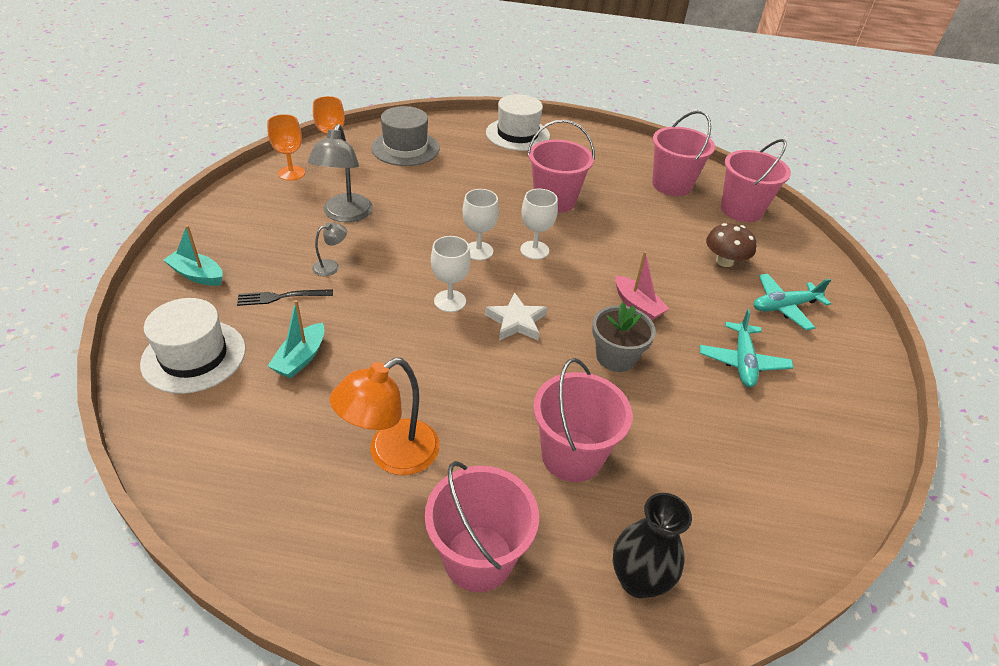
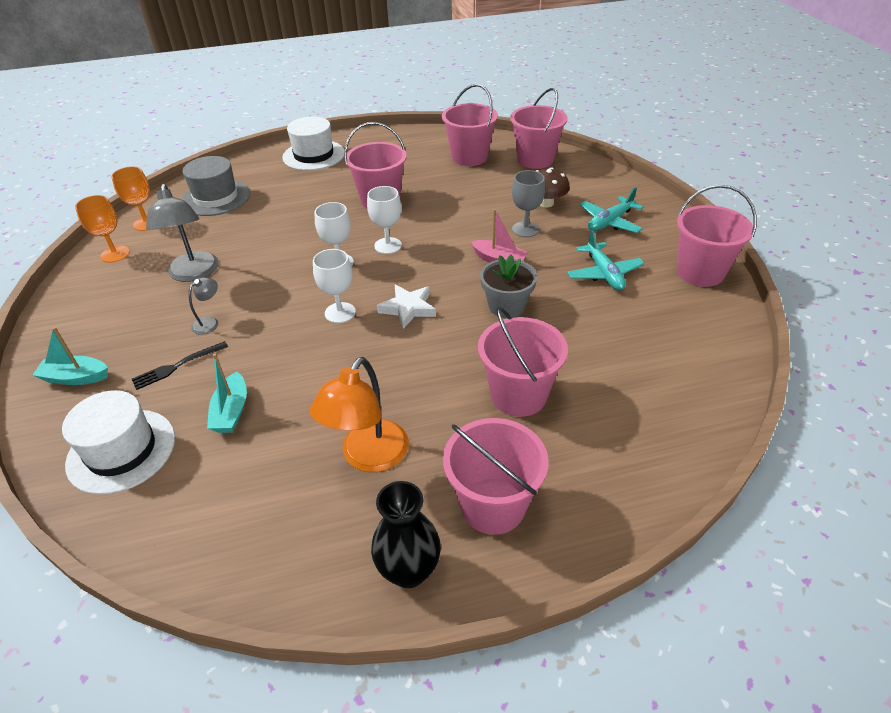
camera: 20 degrees left, 0 degrees up
black vase [613,493,692,598] -> black vase moved to [371,481,441,588]
none -> grey goblet [512,170,545,237]
none -> pink bucket [677,185,757,287]

